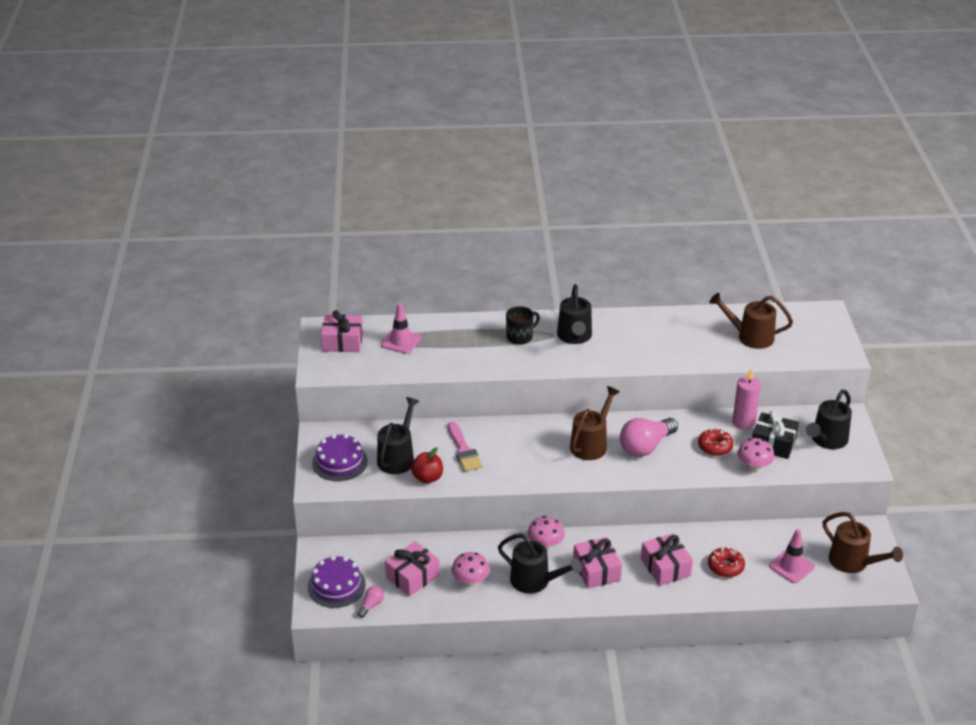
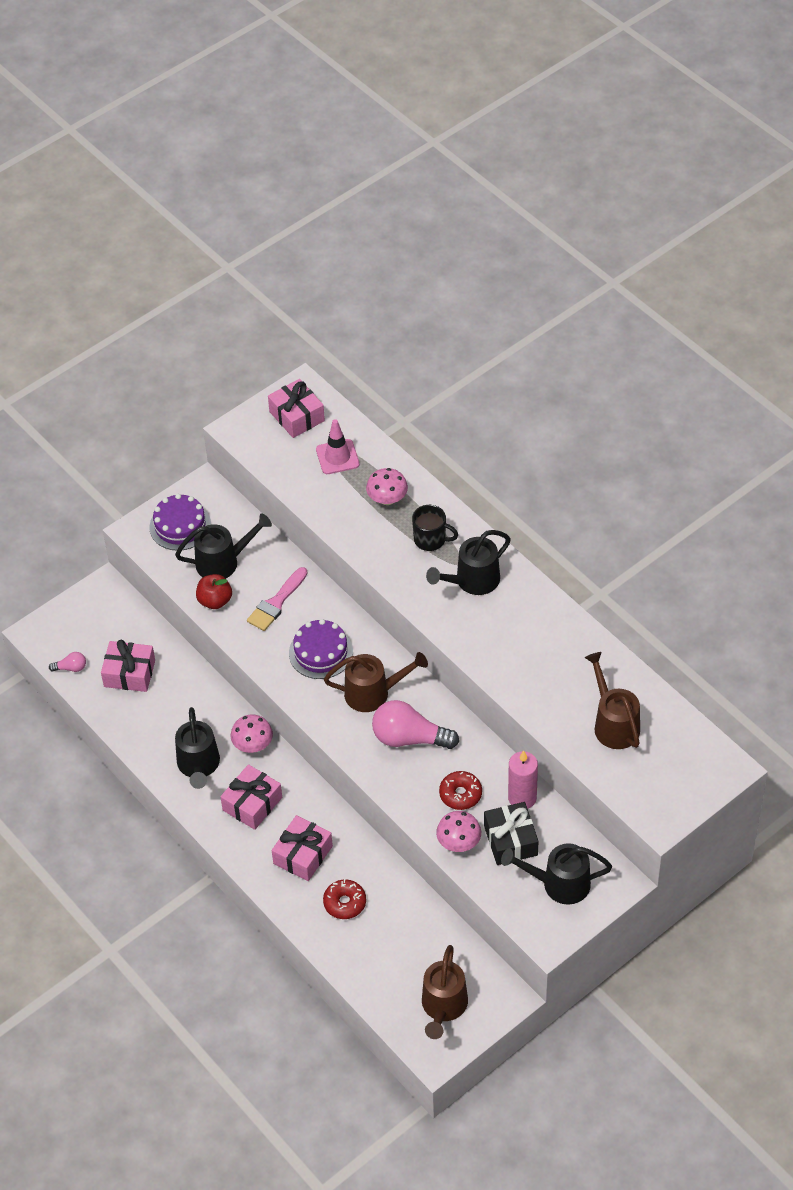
camera: 55 degrees right, 15 degrees up
purple cake [308,556,366,608] -> purple cake moved to [289,619,353,679]
pink mushroom [452,552,490,587] -> pink mushroom moved to [366,468,408,505]
pink traffic cone [769,529,815,583] -> none

